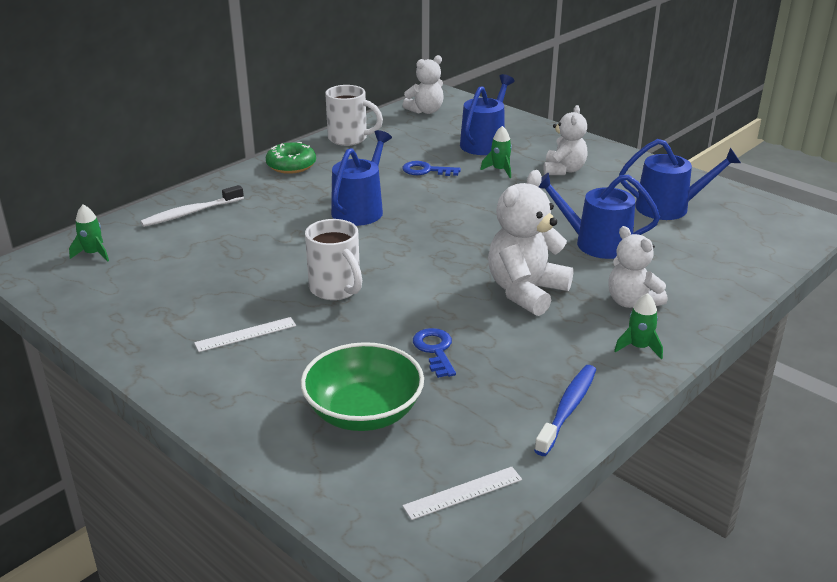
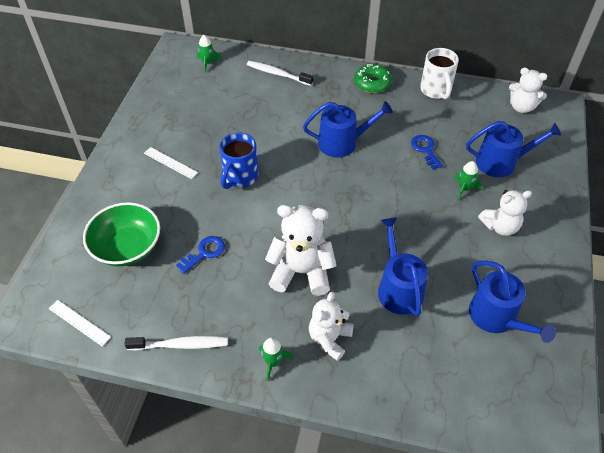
camera: 60 degrees right, 20 degrees up
white mug [305,219,362,300] -> blue mug [219,132,259,189]
blue toothbrush [534,365,596,456] -> white toothbrush [124,336,228,350]

